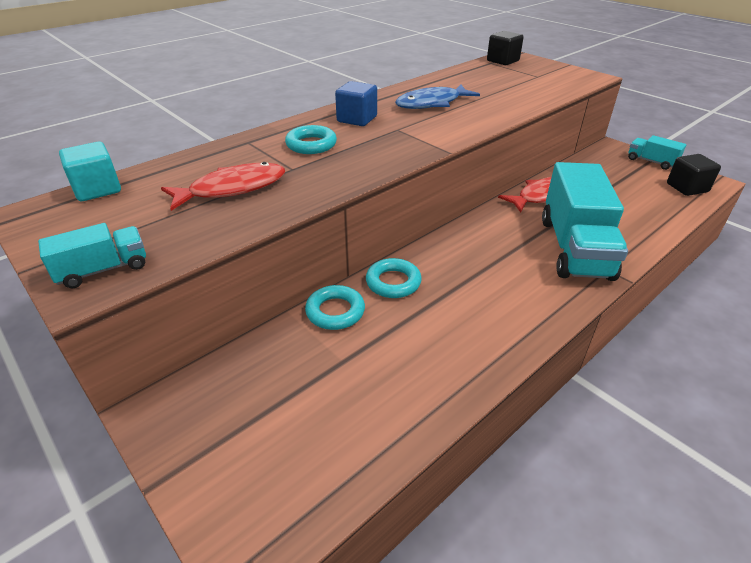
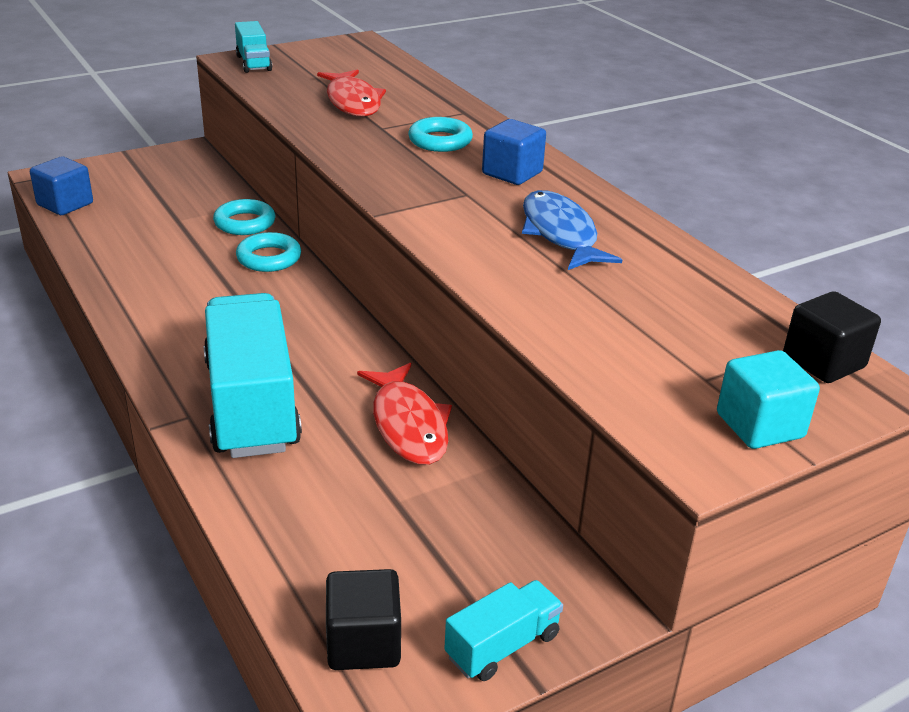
camera: 100 degrees right, 5 degrees down
turquoise cube [59,142,121,201] -> turquoise cube moved to [717,350,820,449]
turquoise truck [542,162,628,281] -> turquoise truck turned 60 degrees clockwise [203,293,302,458]
none -> blue cube [30,156,93,215]

